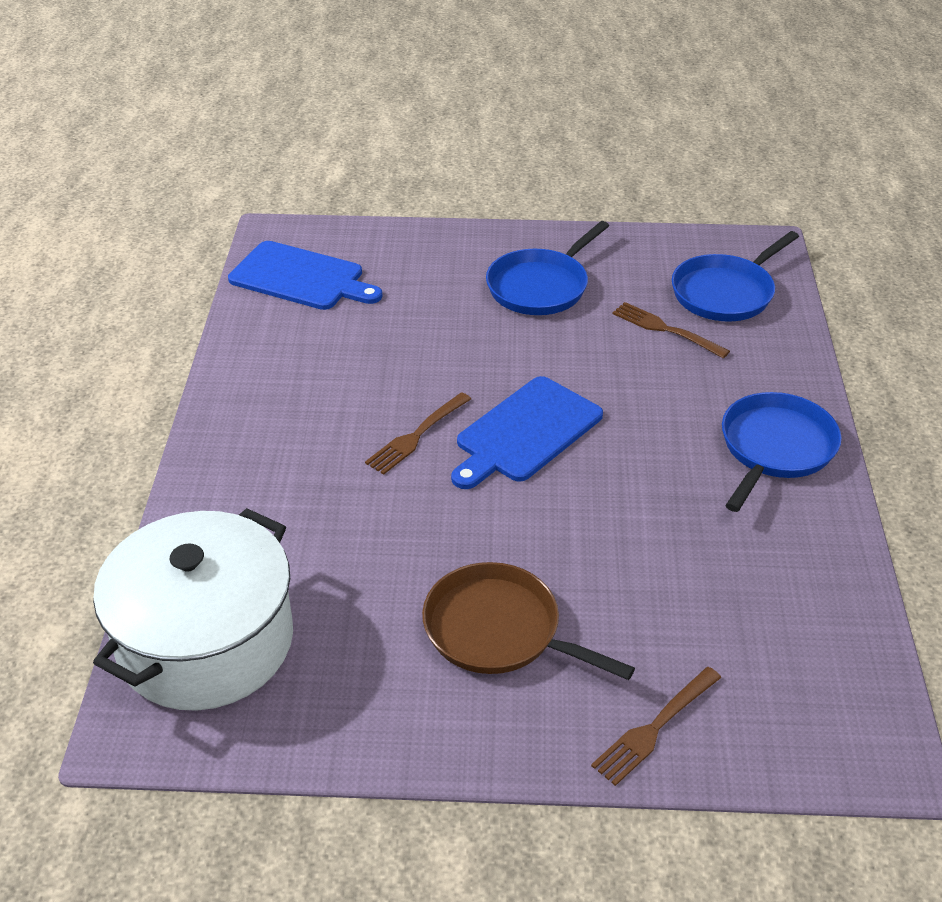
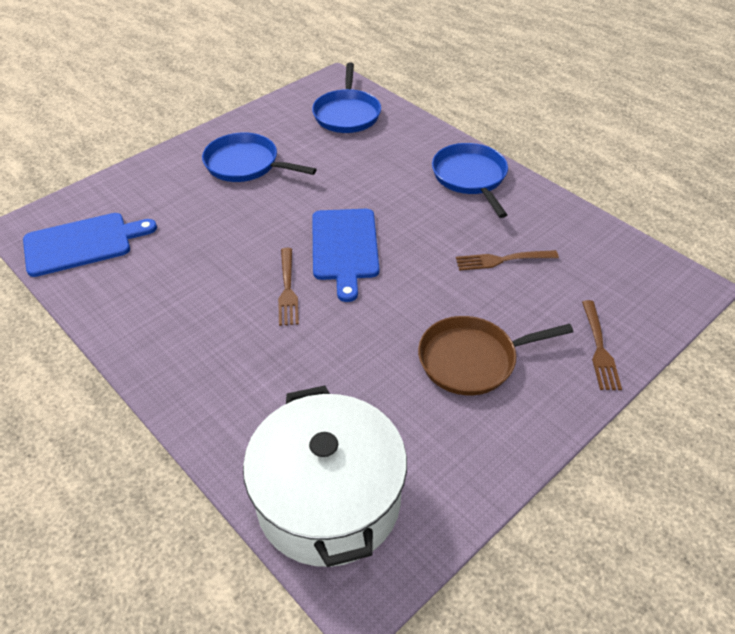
camera: 45 degrees left, 5 degrees up
blue pan [486,221,609,315] -> blue pan turned 120 degrees clockwise [202,132,317,182]
brown fork [612,302,730,358] -> brown fork moved to [456,250,559,271]

